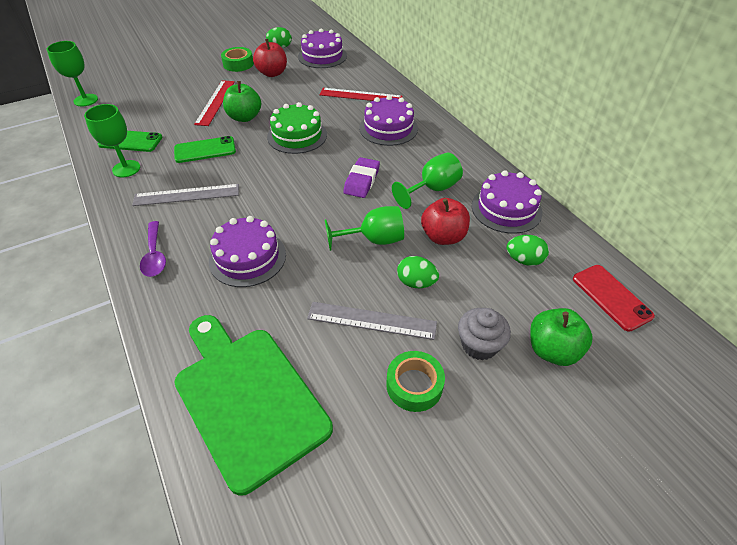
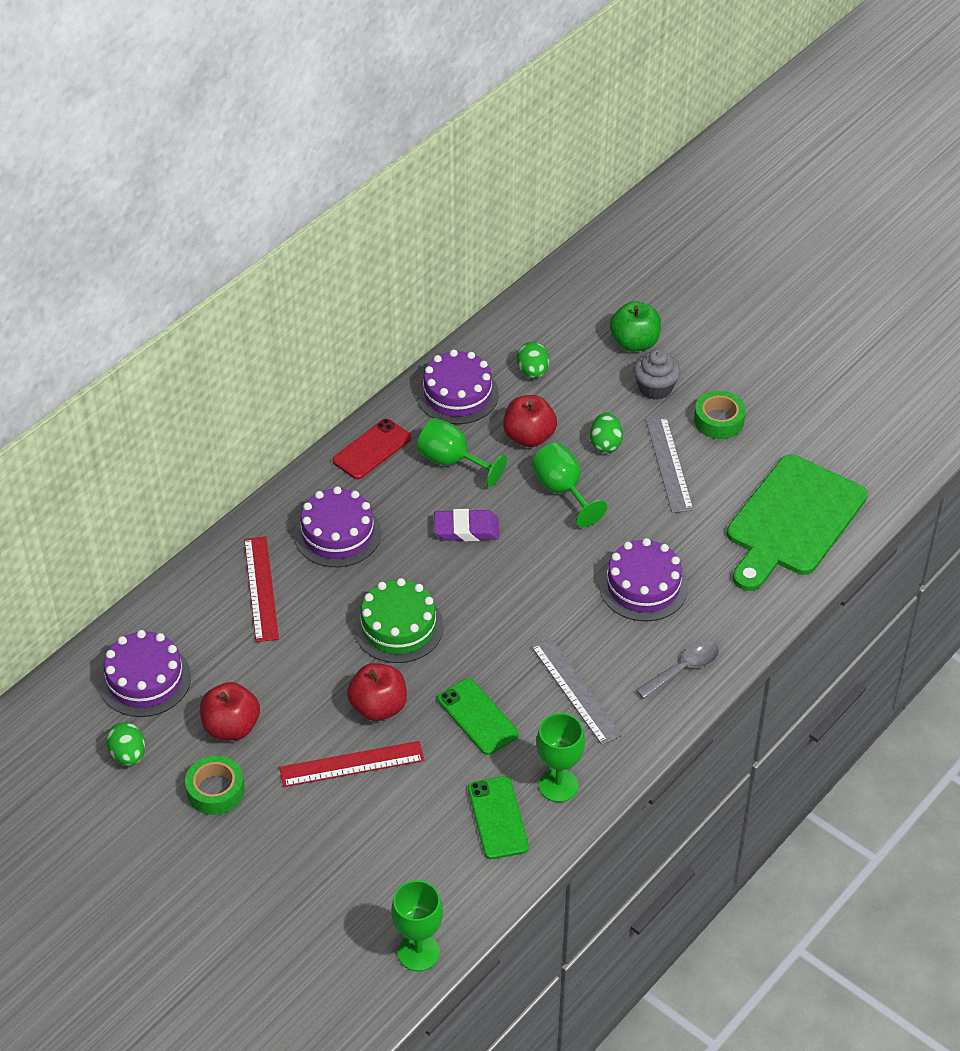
camera: 110 degrees left, 0 degrees up
purple spoon [140,221,166,277] -> grey spoon [636,641,719,699]
green apple [223,81,261,122] -> red apple [347,663,407,721]
red phone [573,265,655,332] -> red phone moved to [332,419,411,479]

